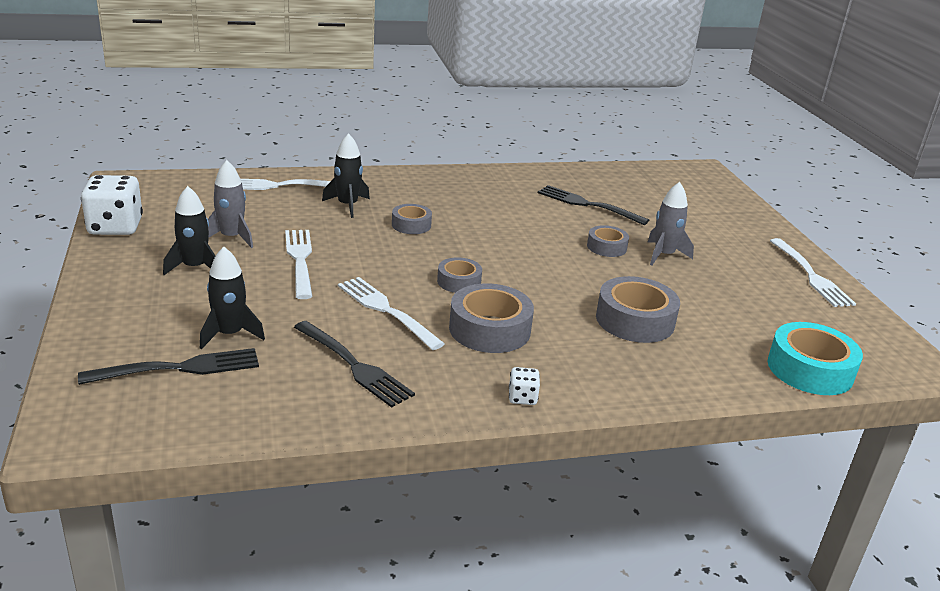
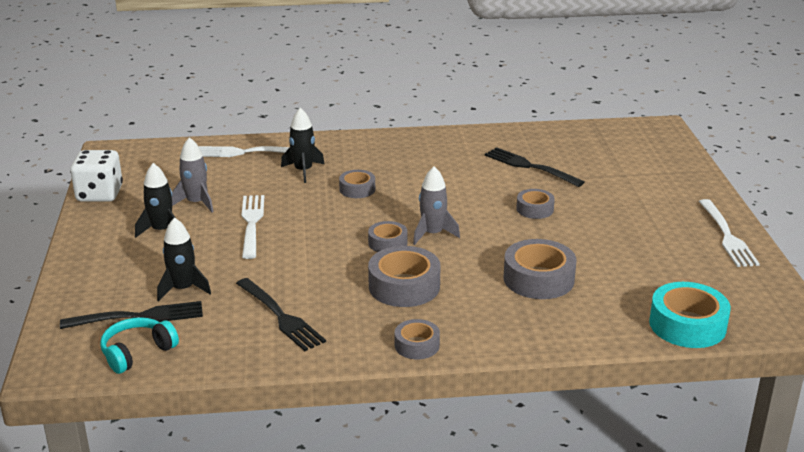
camera: 10 degrees right, 0 degrees up
white fork [338,277,445,350] -> none
white dice [509,367,540,405] -> grey tape [395,319,440,359]
grey rocket [647,182,694,266] -> grey rocket moved to [413,166,460,245]
none -> turquoise headphones [100,317,179,374]

